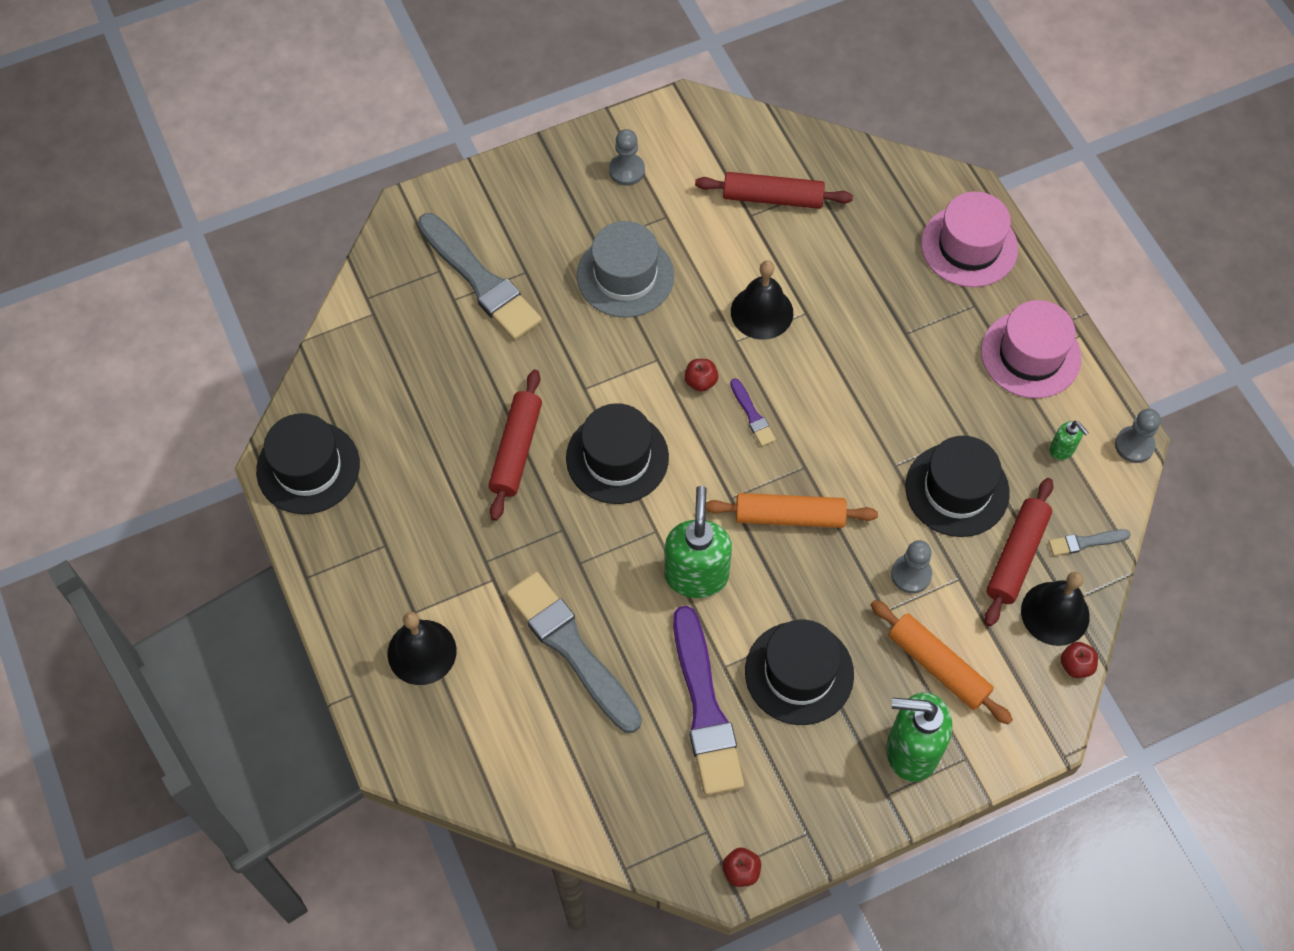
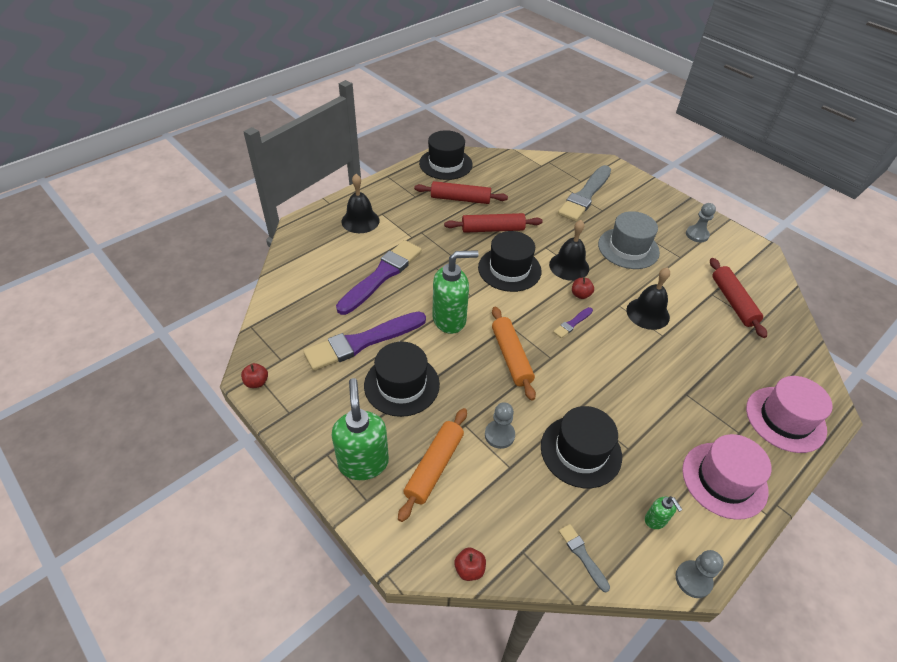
camera: 70 degrees right, 15 degrees down
grey brush [506,572,642,733] -> purple brush [336,240,422,315]
red rolling pin [985,478,1053,626] -> red rolling pin moved to [414,181,508,204]
black bell [1021,572,1090,646] -> black bell moved to [549,220,589,281]
green soap dispenser [1050,421,1089,460] -> green soap dispenser turned 60 degrees counterclockwise [645,496,682,529]

